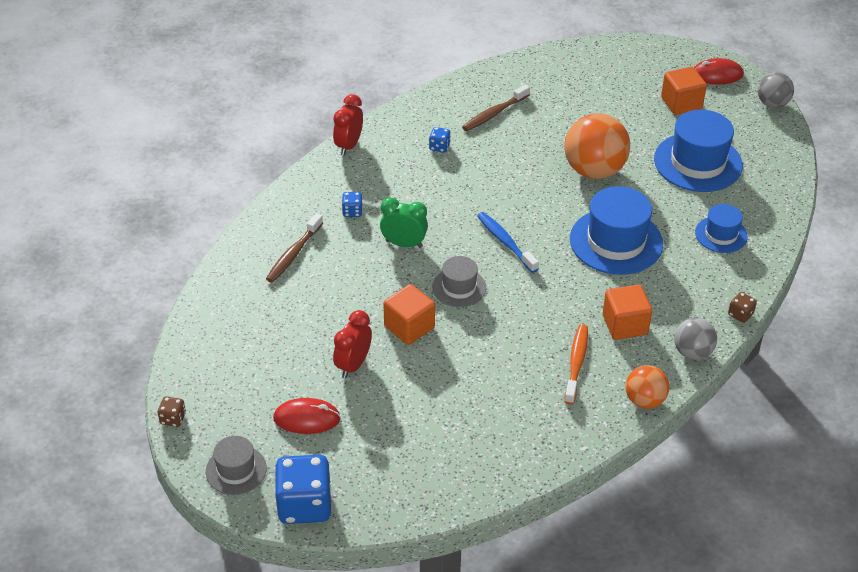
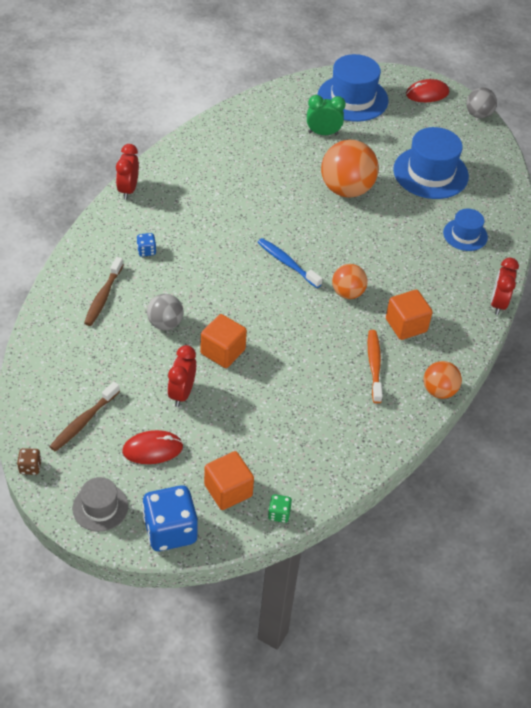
camera: 15 degrees left, 5 degrees up
green clock [380,197,428,248] -> green clock moved to [307,95,346,135]
blue dice [429,127,451,153] -> none
grey hat [432,256,486,307] -> none
brown toothbrush [462,84,530,131] -> brown toothbrush moved to [49,382,120,452]
blue hat [570,186,663,275] -> blue hat moved to [318,54,389,122]
orange cube [661,67,707,115] -> orange cube moved to [204,451,254,510]
grey ball [674,318,717,360] -> grey ball moved to [147,294,184,330]
brown dice [728,292,757,323] -> red clock [491,257,519,315]
none -> green dice [268,494,292,523]
none -> orange ball [332,264,367,299]

